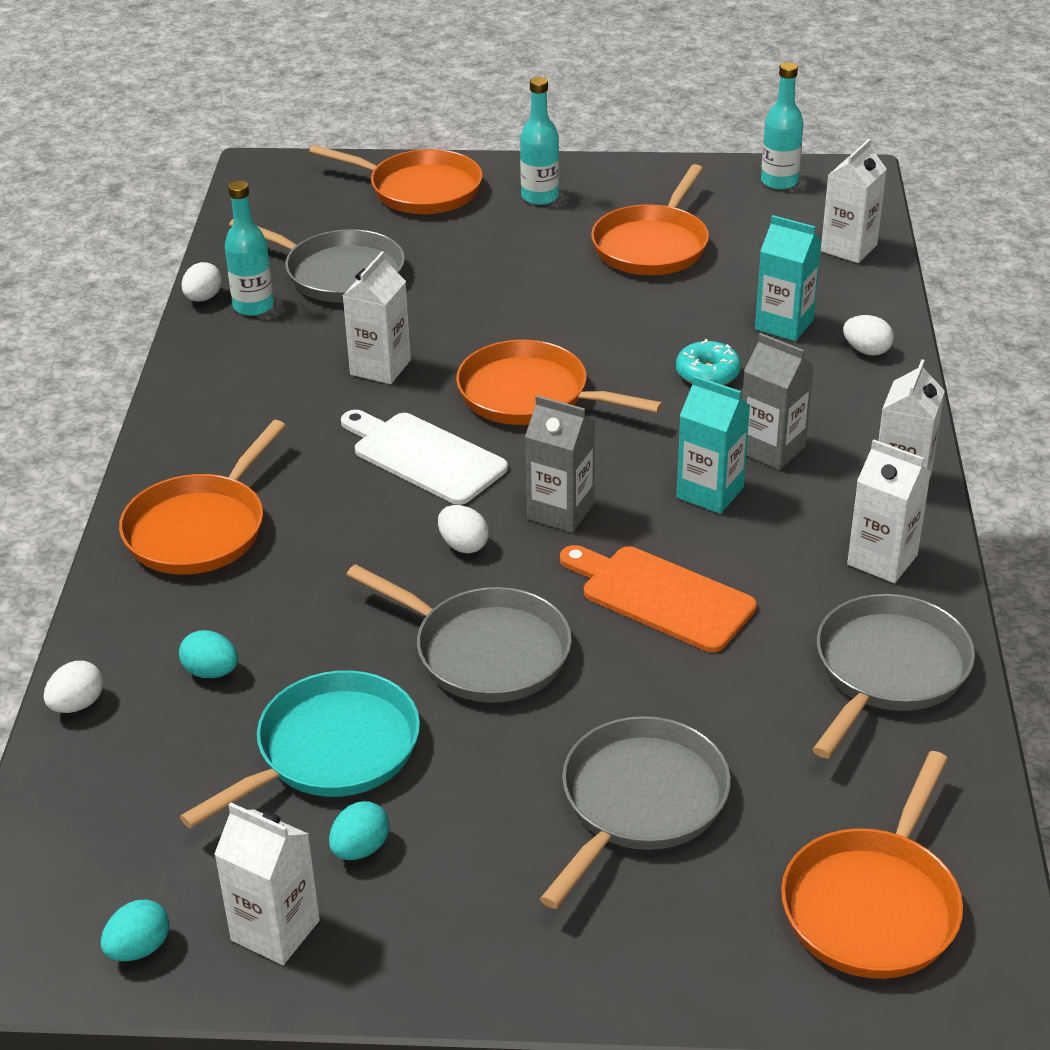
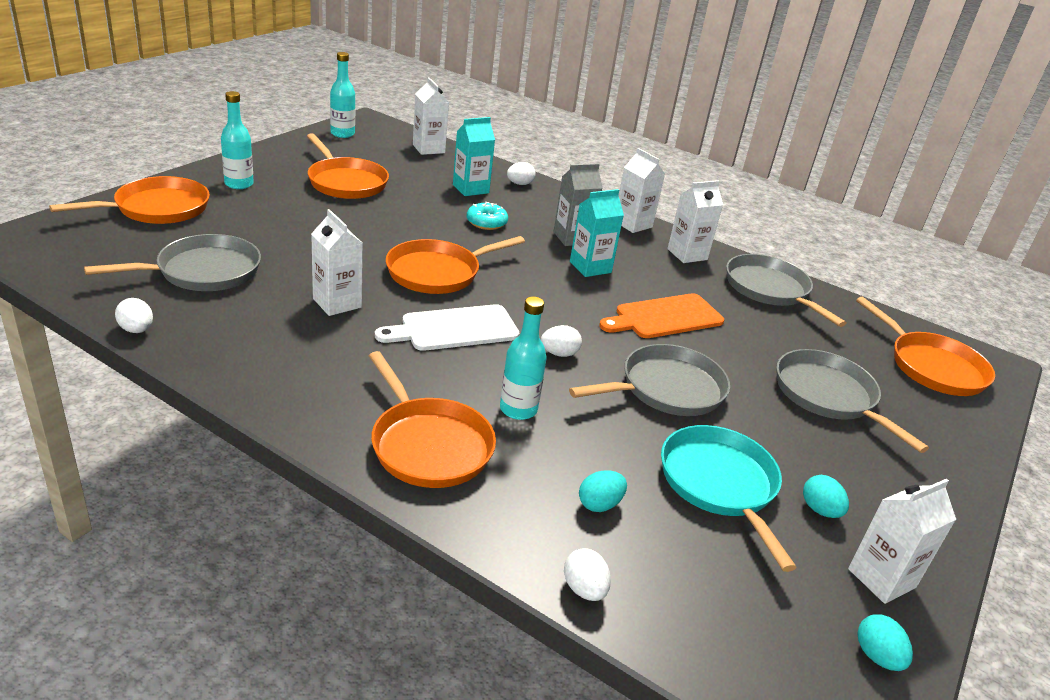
camera: 65 degrees left, 5 degrees down
turquoise bottle [225,181,274,316] -> turquoise bottle moved to [500,297,547,420]
grey carton [525,395,595,533] -> none

